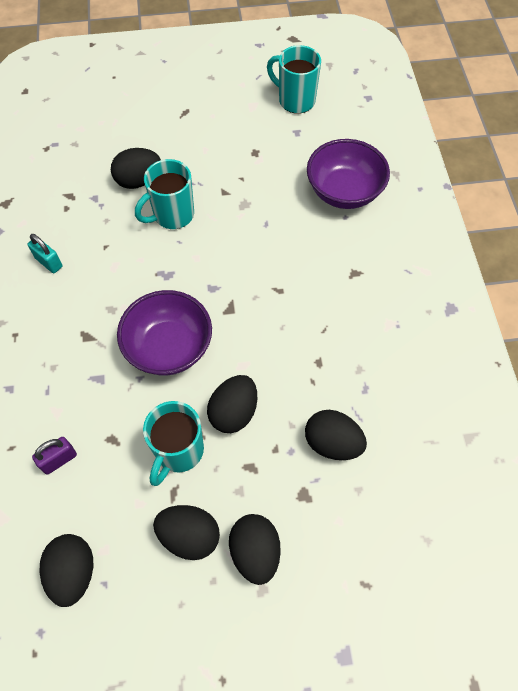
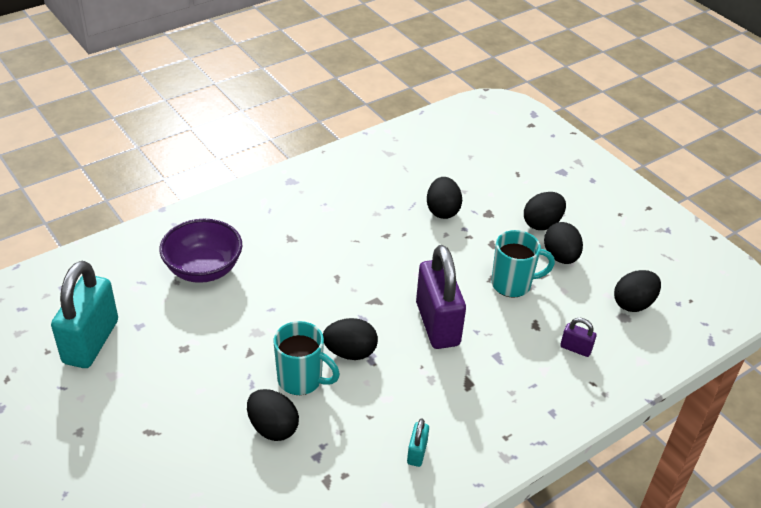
camera: 120 degrees left, 20 degrees down
purple bowl [117,290,212,376] -> purple padlock [416,245,466,349]
black egg [207,375,257,433] -> black egg moved to [323,318,378,360]
turquoise mug [267,45,321,114] -> turquoise padlock [51,261,118,368]

